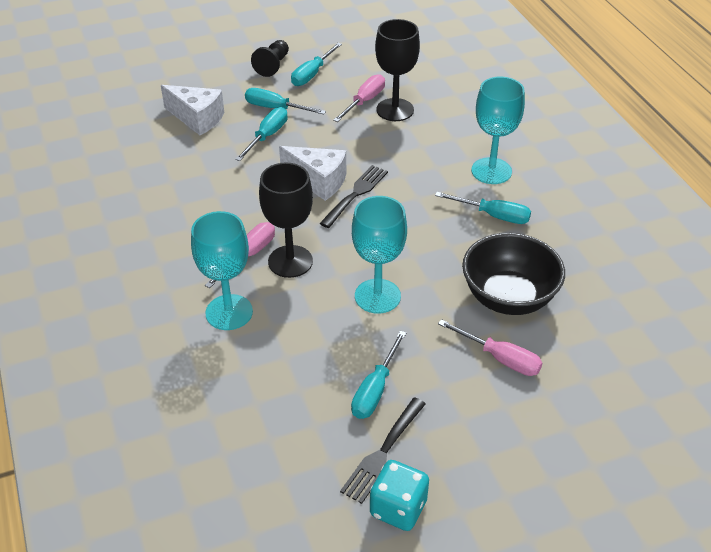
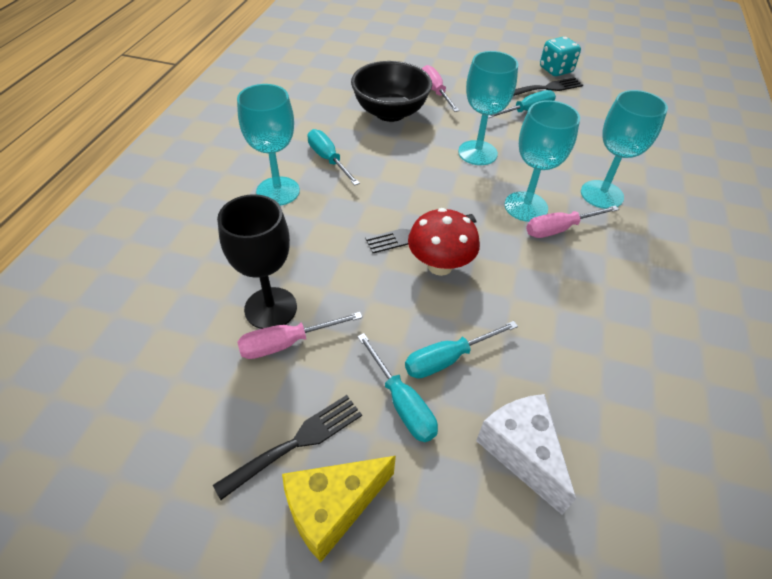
camera: 145 degrees left, 5 degrees up
black pawn [251,40,289,77] -> yellow cheese [282,456,396,562]
black goblet [259,163,313,278] -> turquoise goblet [505,100,580,222]
white cheese [279,146,346,201] -> red mushroom [408,208,480,276]
turquoise screwdriver [291,43,342,86] -> black fork [213,395,362,500]

